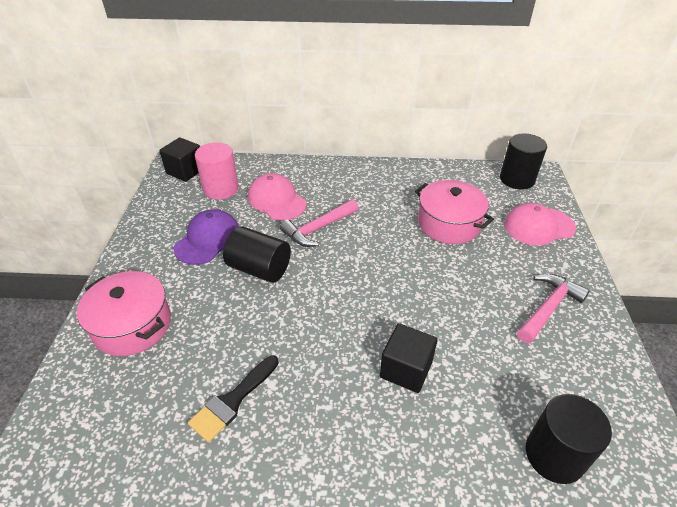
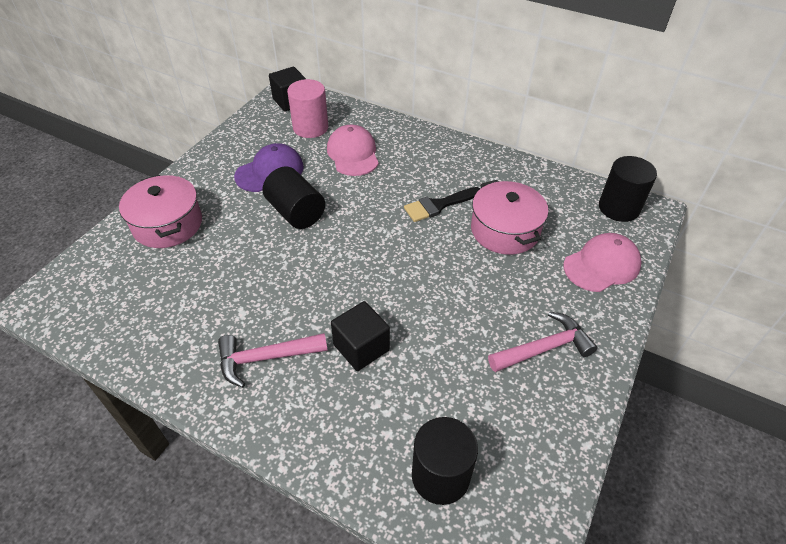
camera: 25 degrees right, 5 degrees up
black brush [188,355,279,442] -> black brush moved to [404,187,480,222]
pink hammer [280,199,359,247] -> pink hammer moved to [218,333,328,388]
pink cap [504,203,576,246] -> pink cap turned 135 degrees clockwise [563,233,642,292]

